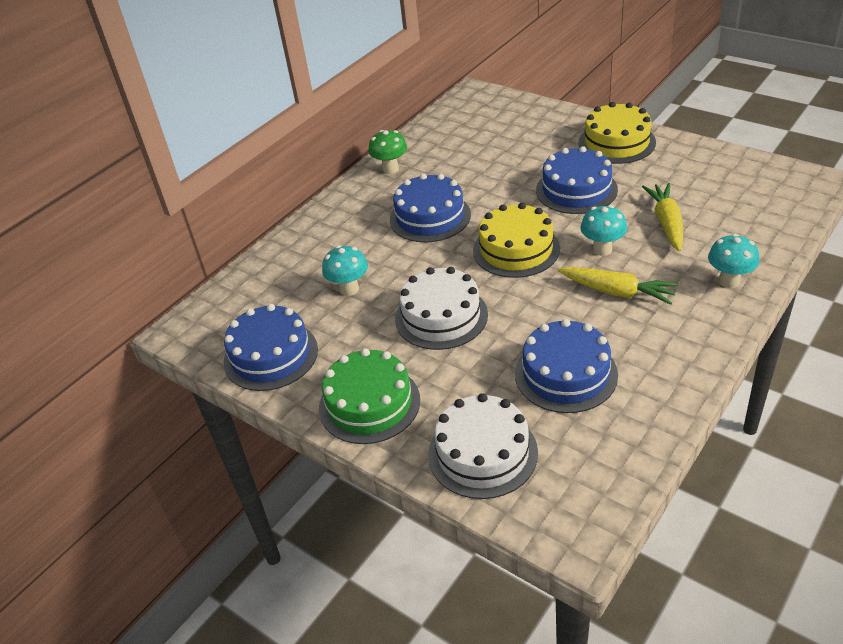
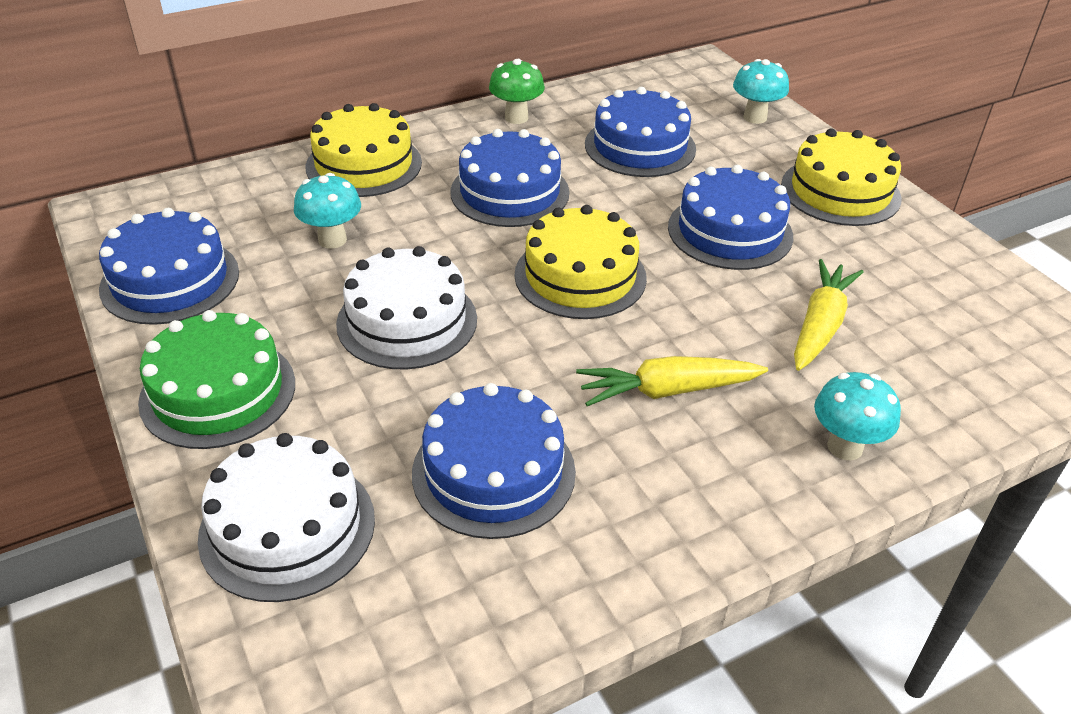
camera: 20 degrees right, 0 degrees up
yellow carrot [558,267,678,305] -> yellow carrot turned 120 degrees clockwise [576,356,768,406]
turquoise mushroom [580,205,627,256] -> turquoise mushroom moved to [733,59,789,124]
none -> yellow cake [305,103,422,197]
none -> blue cake [585,87,696,177]

